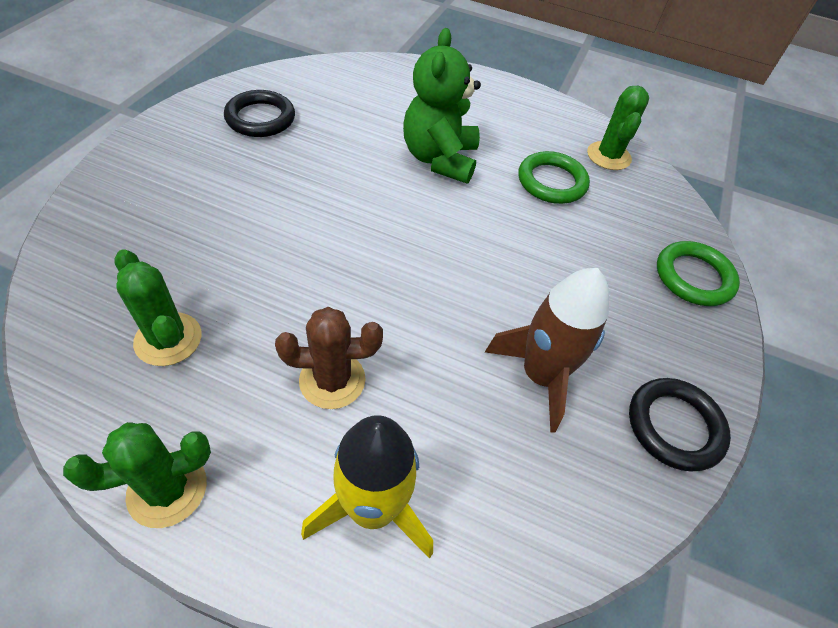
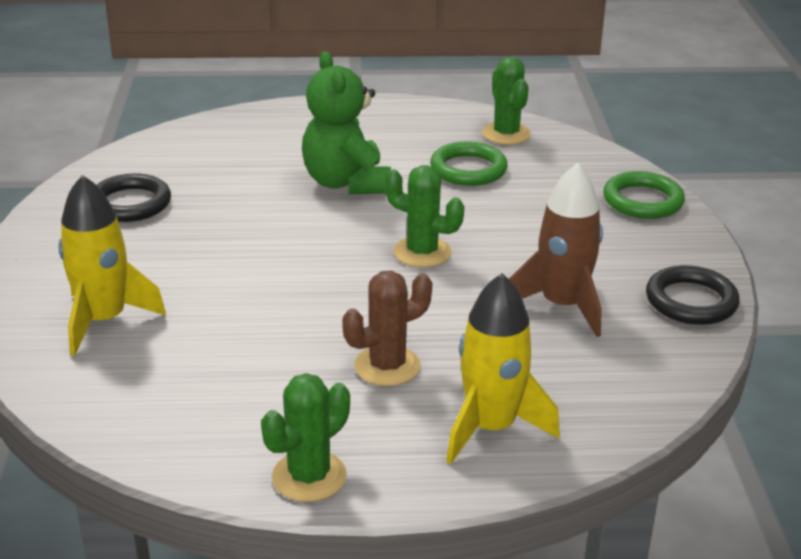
camera: 20 degrees left, 20 degrees down
green cactus [114,249,202,366] -> green cactus moved to [385,165,464,268]
none -> yellow rocket [58,175,166,356]

